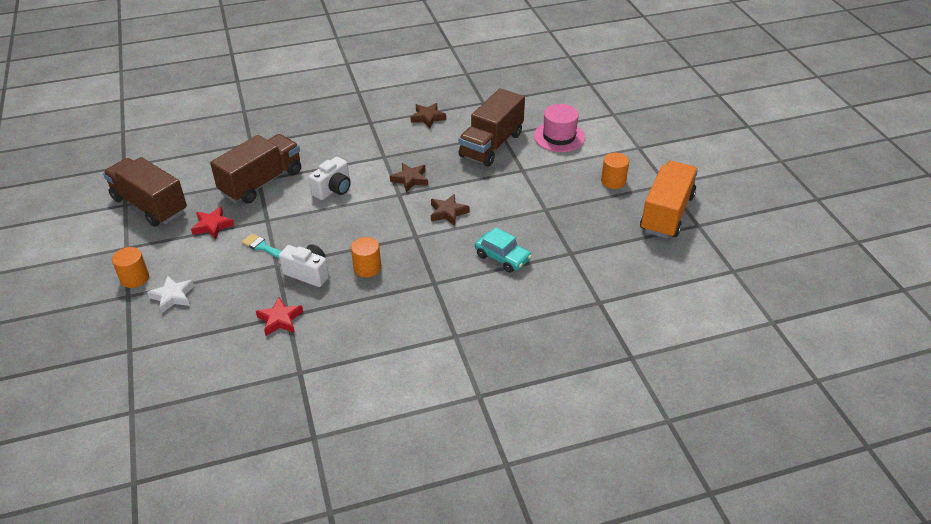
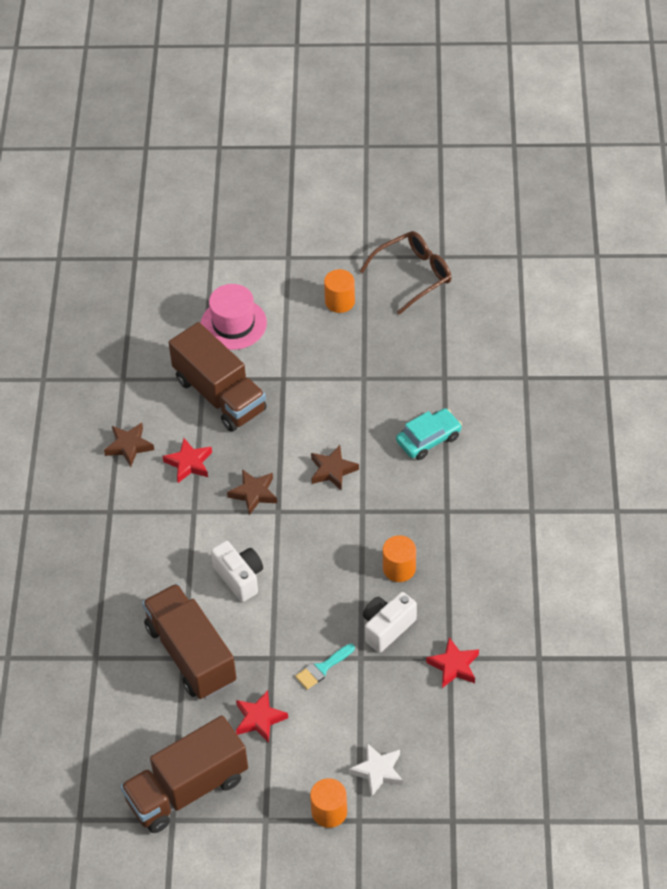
camera: 70 degrees left, 10 degrees up
orange truck [640,161,698,239] -> brown glasses [360,231,452,315]
none -> red star [163,438,212,483]

